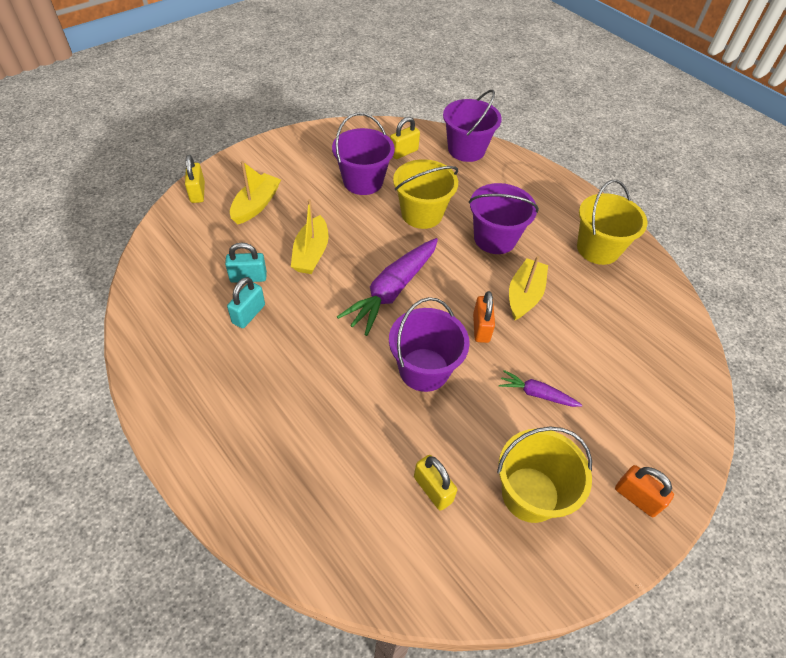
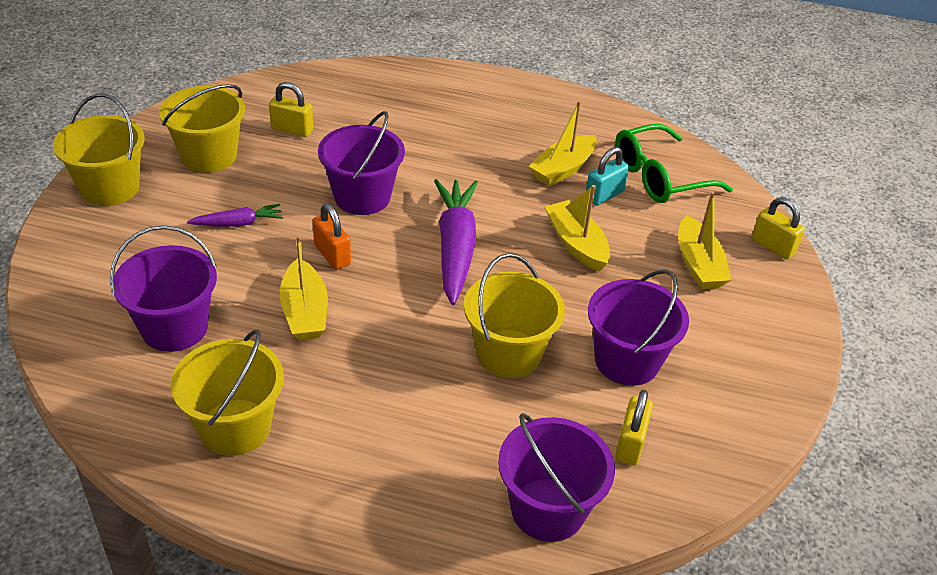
camera: 145 degrees right, 10 degrees down
turquoise padlock [227,277,265,328] -> yellow boat [529,101,597,187]
purple bucket [469,183,539,254] -> purple bucket moved to [110,225,217,352]
orange padlock [615,465,674,517] -> yellow bucket [53,94,145,206]
none -> green glasses [615,124,733,203]

